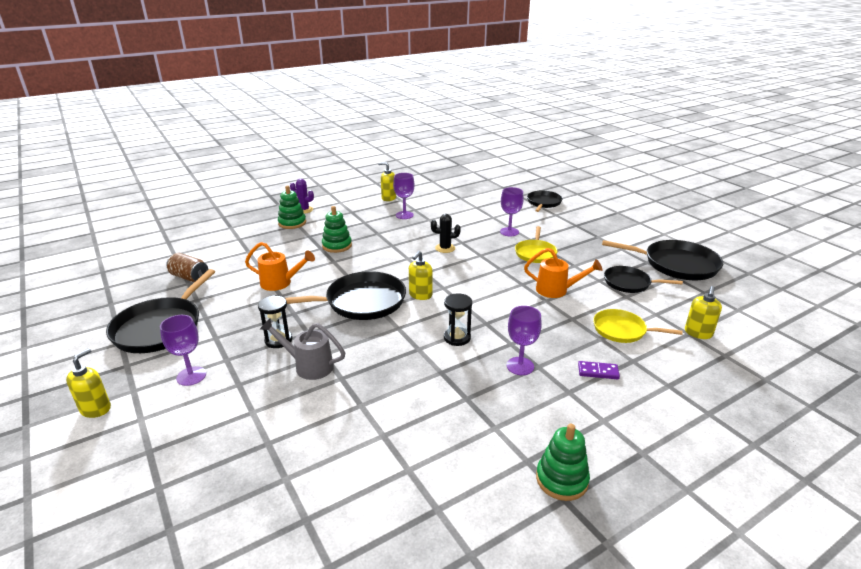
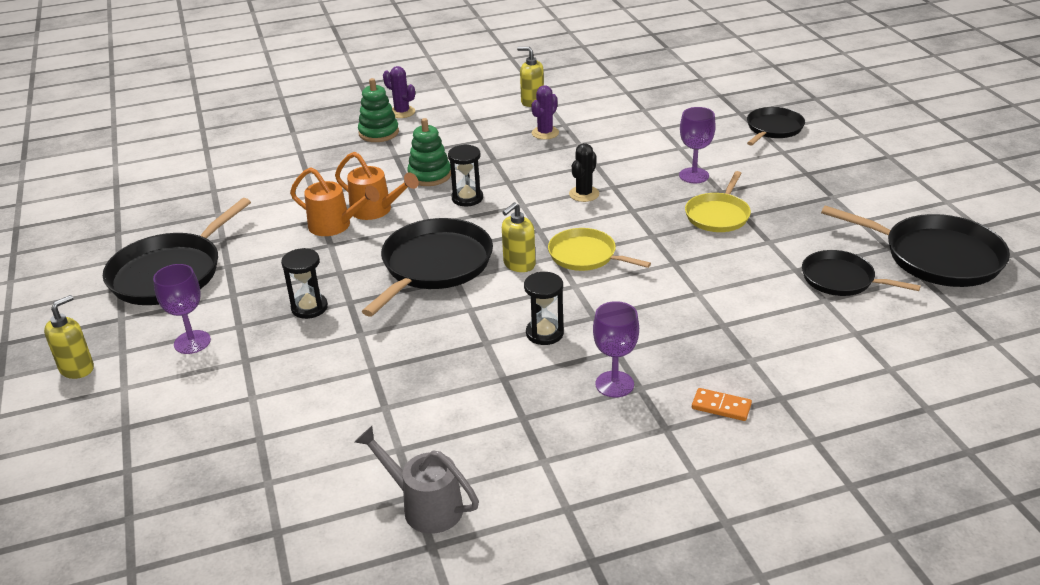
camera: 15 degrees right, 5 degrees up
brown can [166,253,208,282] -> none
grey watering can [260,319,345,380] -> grey watering can moved to [355,426,479,534]
black pan [285,271,406,320] -> black pan turned 60 degrees counterclockwise [362,218,493,317]
purple goblet [393,173,414,219] -> purple cactus [531,85,559,140]
black cactus [431,214,461,253] -> black cactus turned 75 degrees counterclockwise [569,143,599,202]
orange watering can [524,248,602,298] -> orange watering can moved to [335,152,419,220]
green stacking toy [536,424,590,501] -> none
purple domino [578,361,620,379] -> orange domino [692,388,752,421]
yellow pan [593,309,683,343] -> yellow pan moved to [548,228,651,271]
yellow soap dispenser [685,286,722,339] -> none
none -> black hourglass [448,144,483,206]

